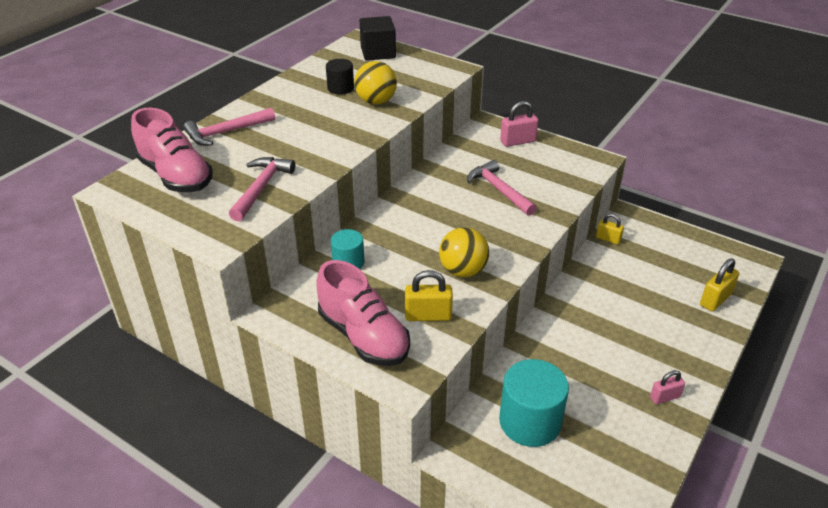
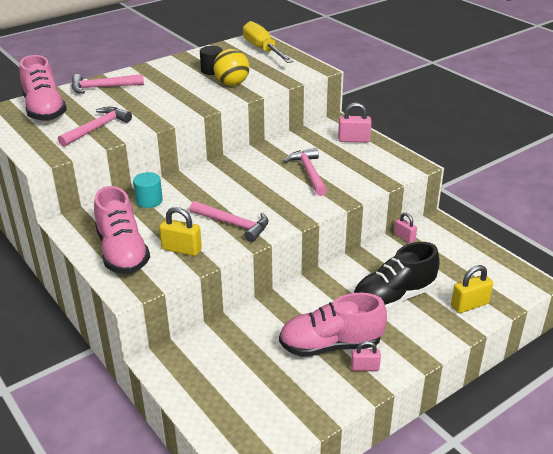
camera: 20 degrees right, 5 degrees down
black cube [359,16,396,61] -> yellow screwdriver [243,21,293,63]
yellow ball [439,227,489,277] -> pink hammer [190,201,269,242]
turquoise cylinder [499,359,569,447] -> none
yellow padlock [596,213,624,245] -> pink padlock [394,212,417,243]
none -> pink shoe [279,293,387,357]
none -> black shoe [353,242,440,311]

